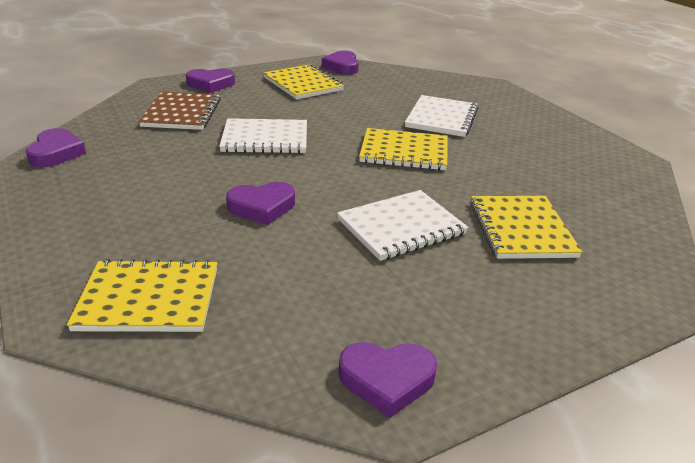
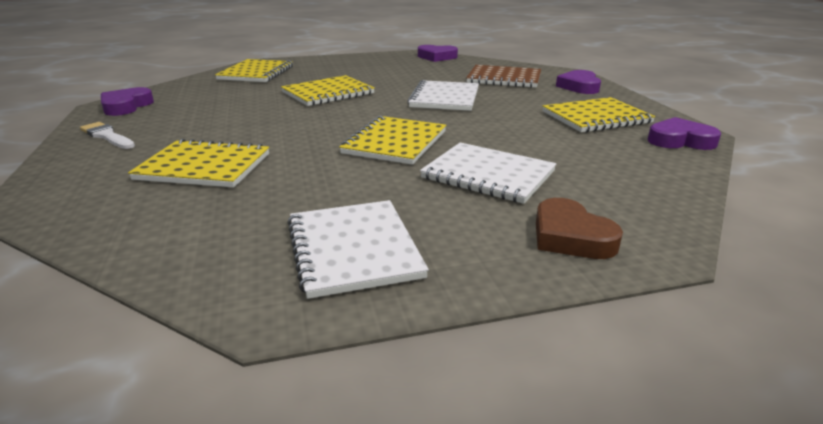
camera: 105 degrees right, 5 degrees down
purple heart [226,182,295,225] -> yellow notebook [281,75,375,106]
white notebook [337,190,469,261] -> white notebook moved to [288,200,429,299]
none -> white brush [80,122,135,149]
none -> brown heart [536,198,623,259]

